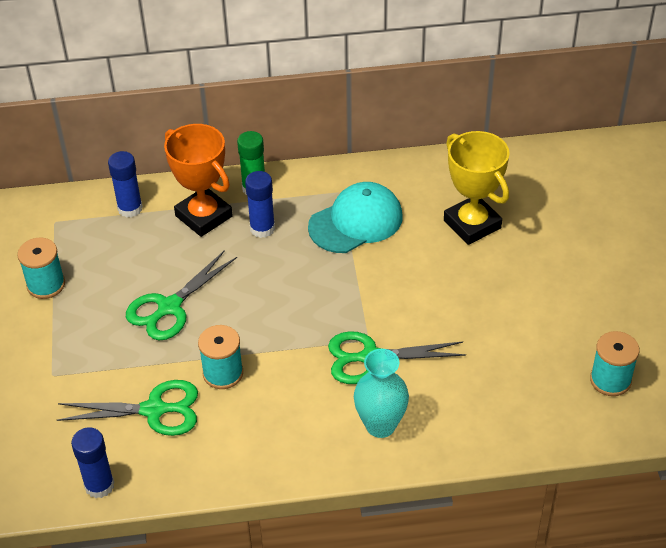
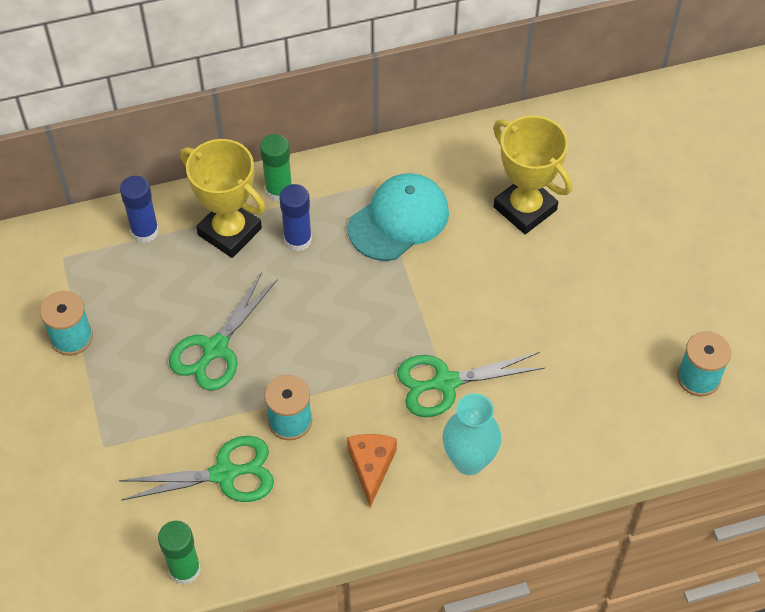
camera: 10 degrees left, 10 degrees up
blue glue stick [71,427,114,498] -> green glue stick [158,521,201,585]
orange trophy [164,124,233,237] -> yellow trophy [180,139,265,258]
none -> orange cheese [347,434,397,507]

